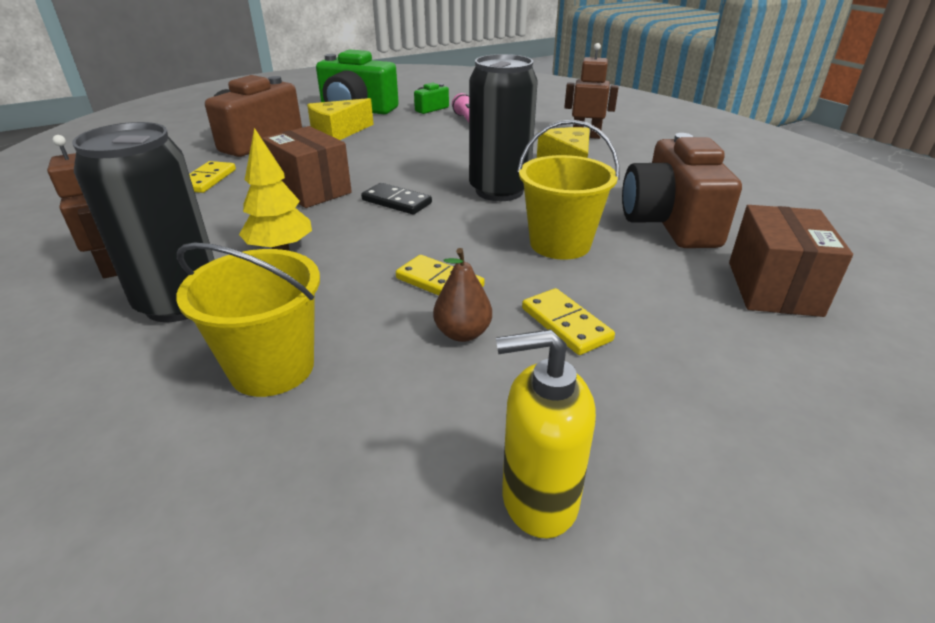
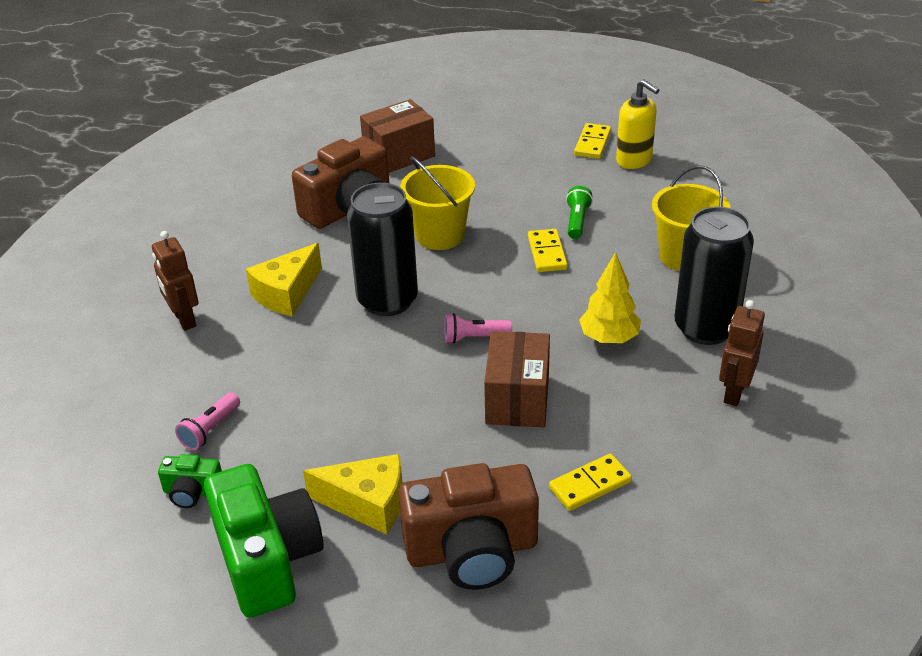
camera: 130 degrees left, 5 degrees up
black domino [361,183,432,215] -> pink flashlight [444,313,512,344]
brown pear [433,248,492,342] -> green flashlight [566,186,593,239]
yellow domino [522,288,615,355] -> yellow domino moved to [574,123,611,159]

